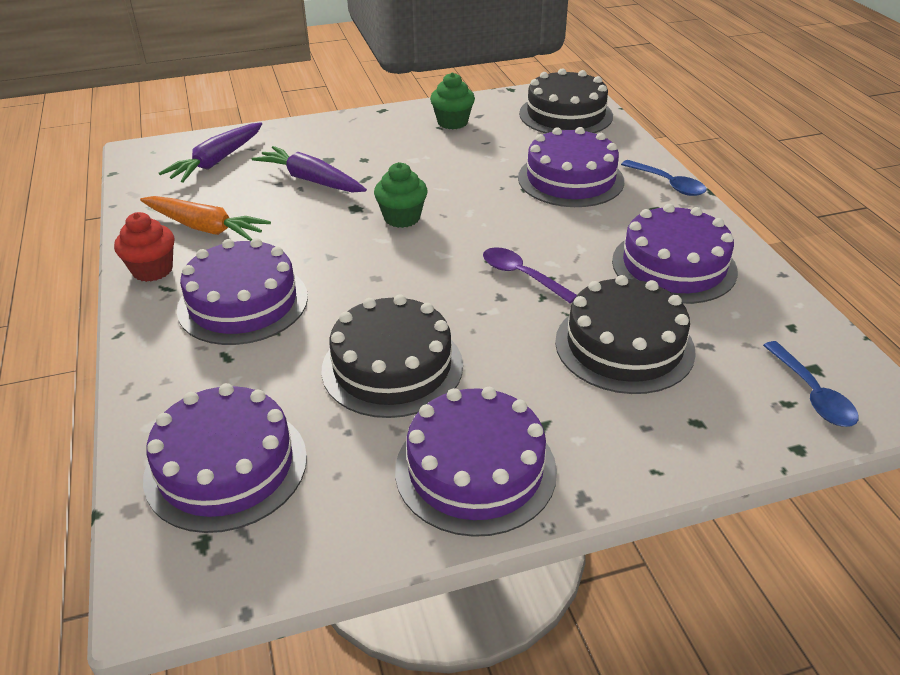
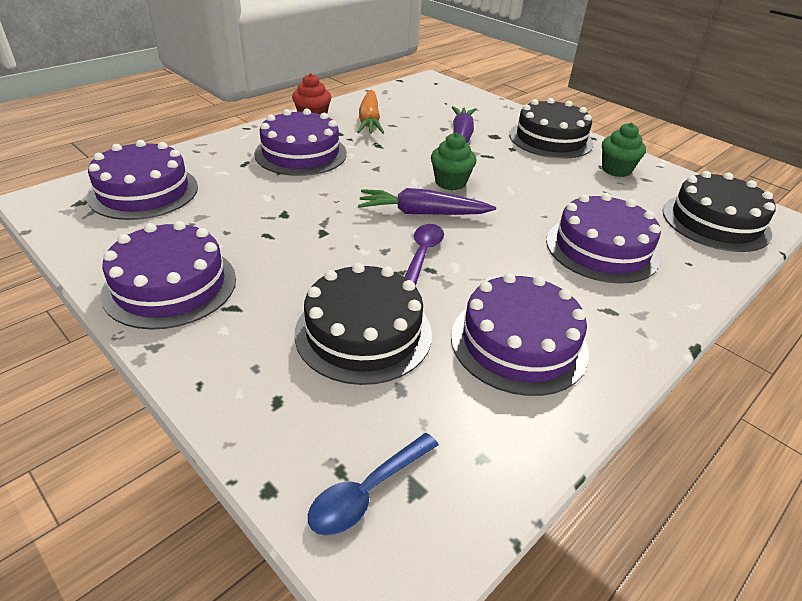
camera: 60 degrees right, 0 degrees up
purple carrot [159,122,262,183] -> purple carrot moved to [358,188,496,215]
black cake [322,294,463,418] -> black cake moved to [509,98,593,159]
blue spoon [621,160,707,196] -> none

